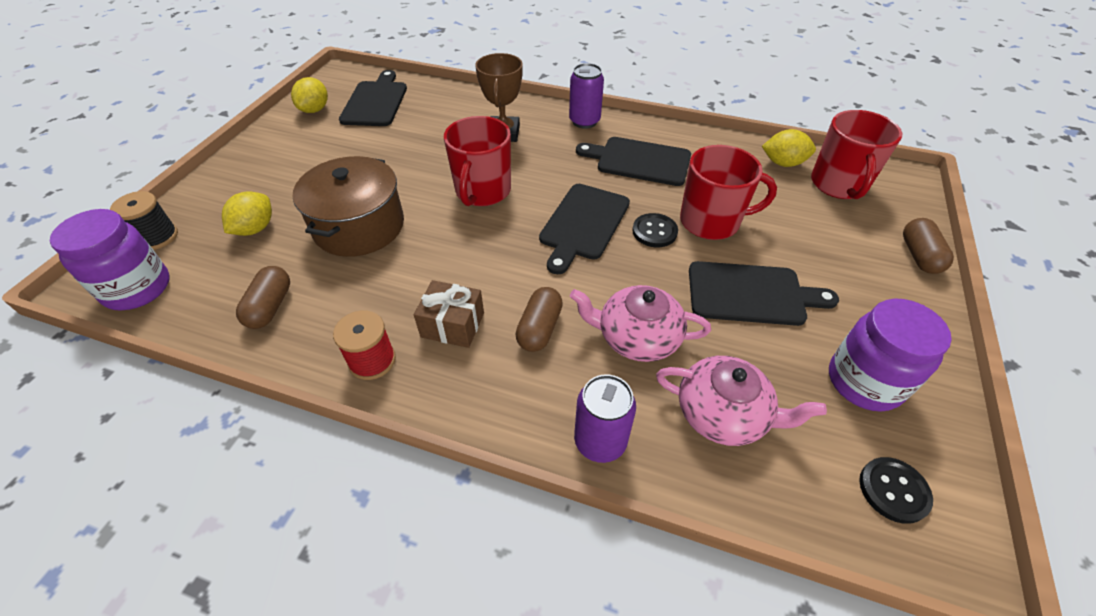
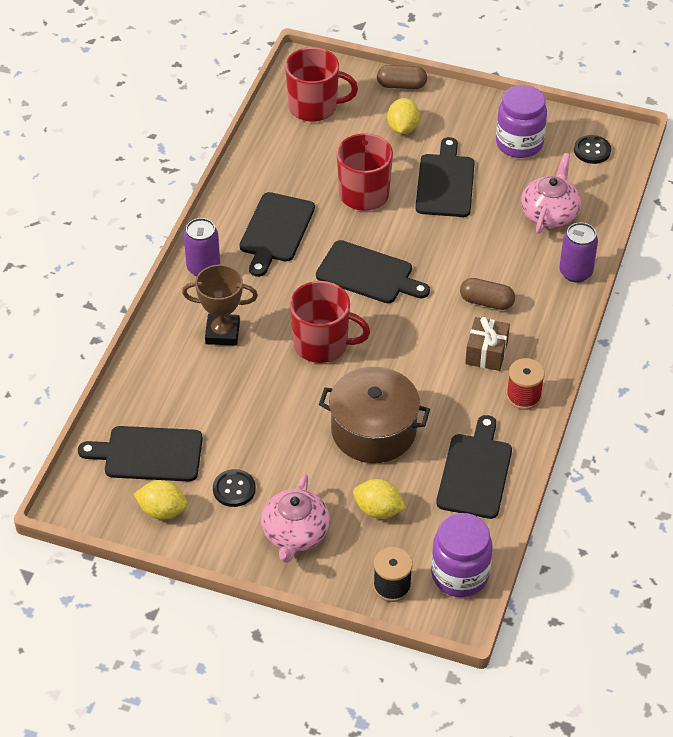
camera: 90 degrees left, 0 degrees up
brown capsule [236,266,290,329] -> black cutting board [436,415,512,519]
pink teapot [570,285,711,362] -> pink teapot moved to [261,474,330,563]
black button [632,213,678,247] -> black button moved to [213,469,256,507]
yellow lemon [762,129,816,167] -> yellow lemon moved to [387,98,420,134]

